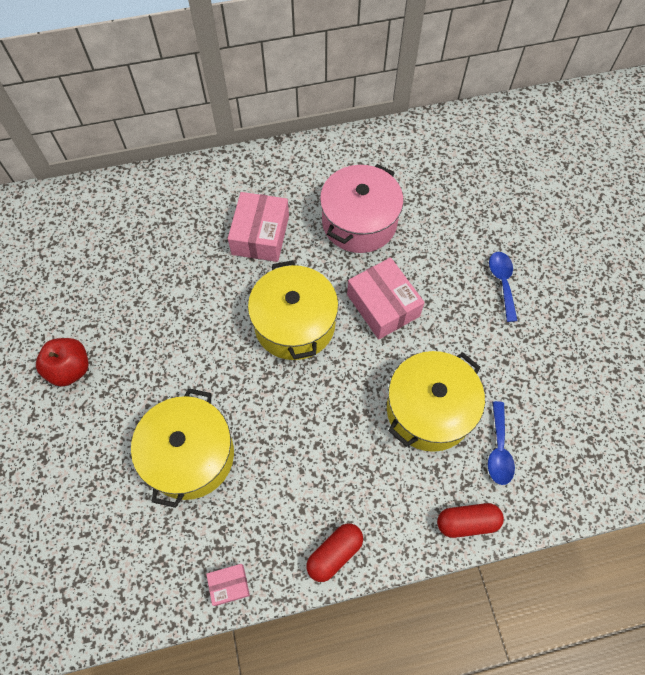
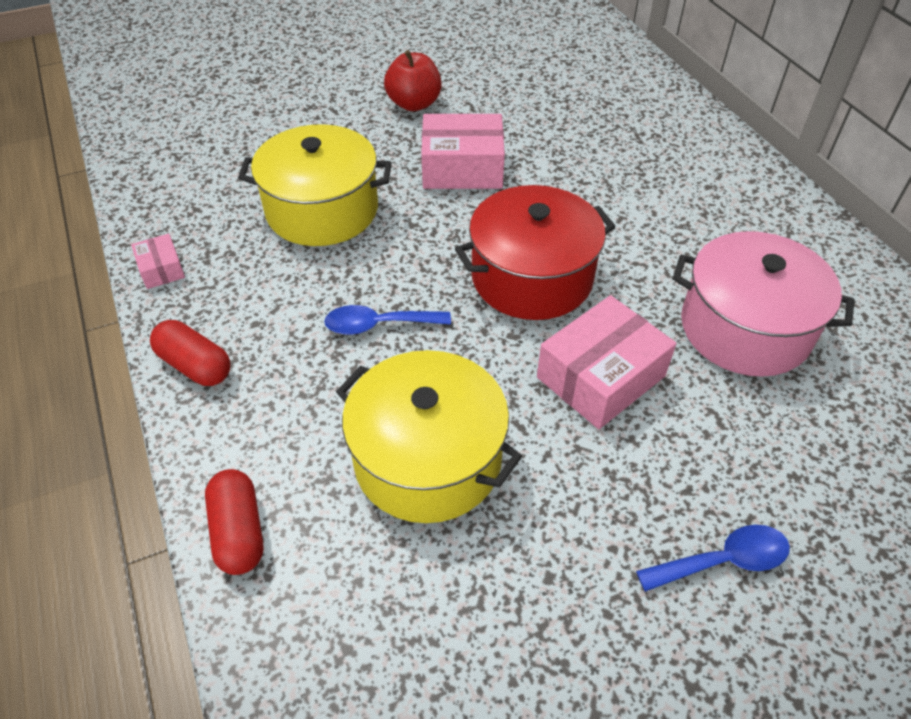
camera: 80 degrees right, 15 degrees down
pink box [228,192,289,262] -> pink box moved to [421,114,505,189]
yellow pot [248,260,338,360] -> red pot [455,185,616,320]
blue spoon [488,401,515,485] -> blue spoon moved to [324,305,451,335]

